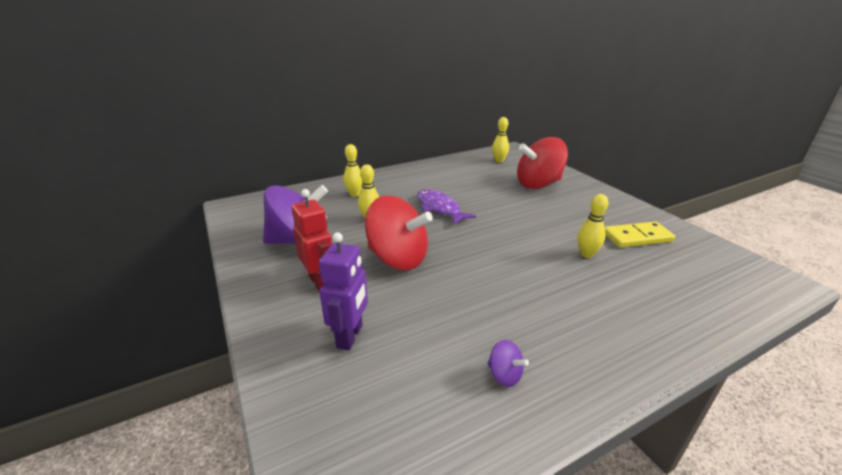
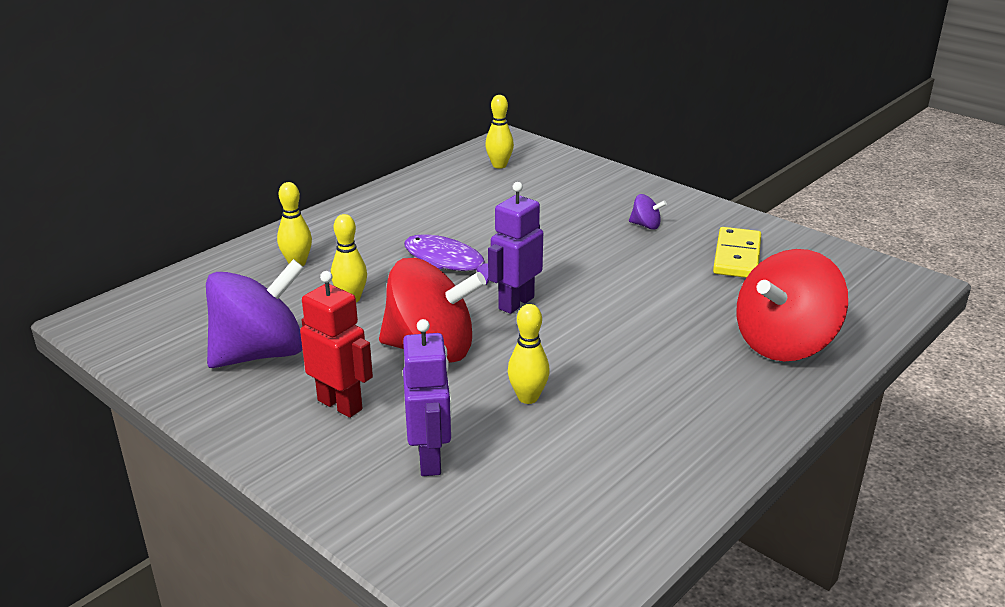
camera: 20 degrees left, 0 degrees up
purple spinning top [488,340,529,387] -> purple spinning top moved to [629,194,667,230]
red spinning top [517,137,568,189] -> red spinning top moved to [737,249,848,361]
yellow bowling pin [577,194,609,258] -> yellow bowling pin moved to [508,304,550,404]
yellow domino [605,222,675,248] -> yellow domino turned 45 degrees counterclockwise [713,227,761,278]
none -> purple robot [488,182,543,314]

